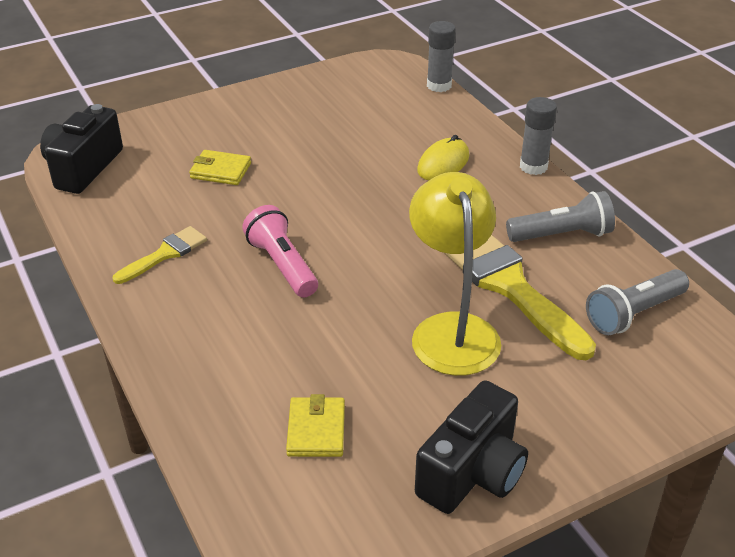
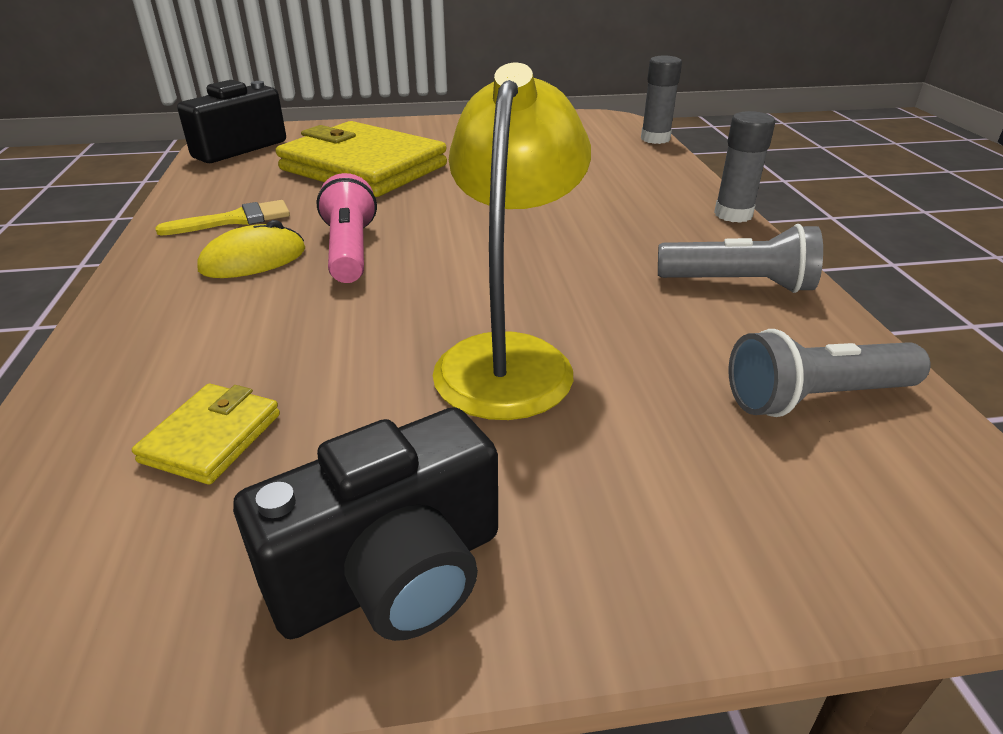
camera: 20 degrees right, 5 degrees down
yellow wallet [189,150,251,185] -> yellow wallet [276,121,447,197], size x2.29
yellow mouse [417,135,469,180] -> yellow mouse moved to [197,220,305,278]
yellow brush [445,235,596,360] -> none

